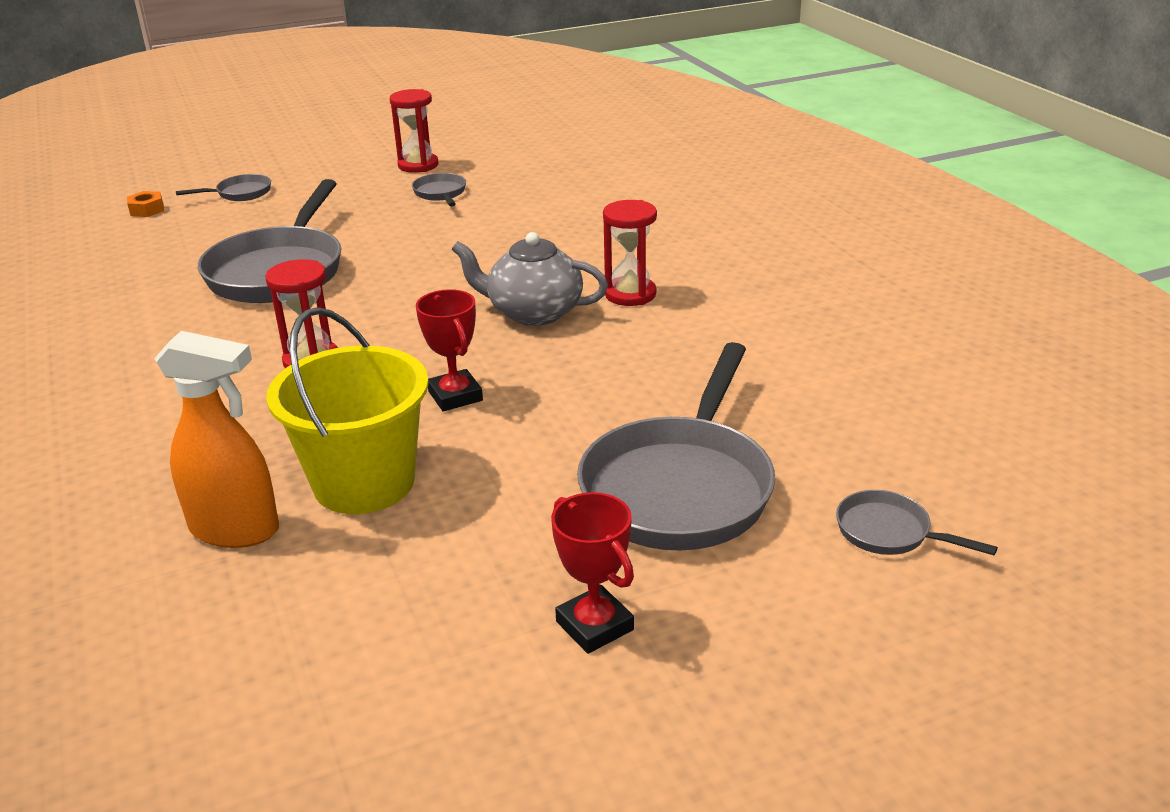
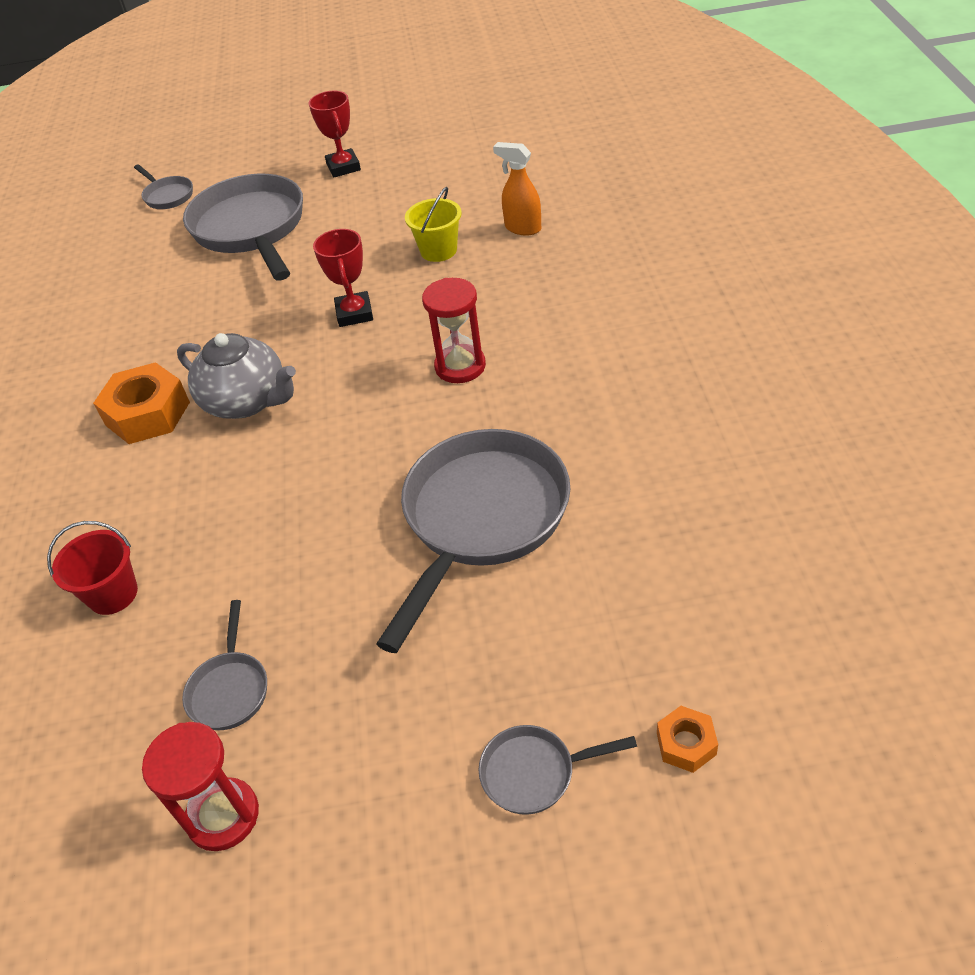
camera: 160 degrees left, 15 degrees up
orange spray bottle [154,331,279,548] -> orange spray bottle [493,142,541,236], size x0.65
yellow bucket [266,307,429,514] -> yellow bucket [405,187,462,262], size x0.54
grey pan [577,342,775,551] -> grey pan turned 60 degrees counterclockwise [183,174,303,281]
red hourglass [603,200,657,306] -> orange nut [93,362,190,444]
none -> red bucket [47,521,138,615]

